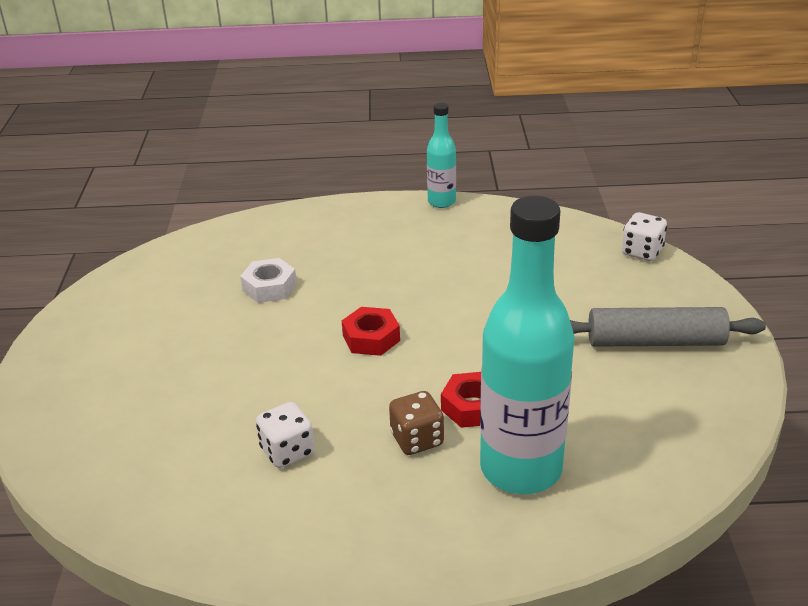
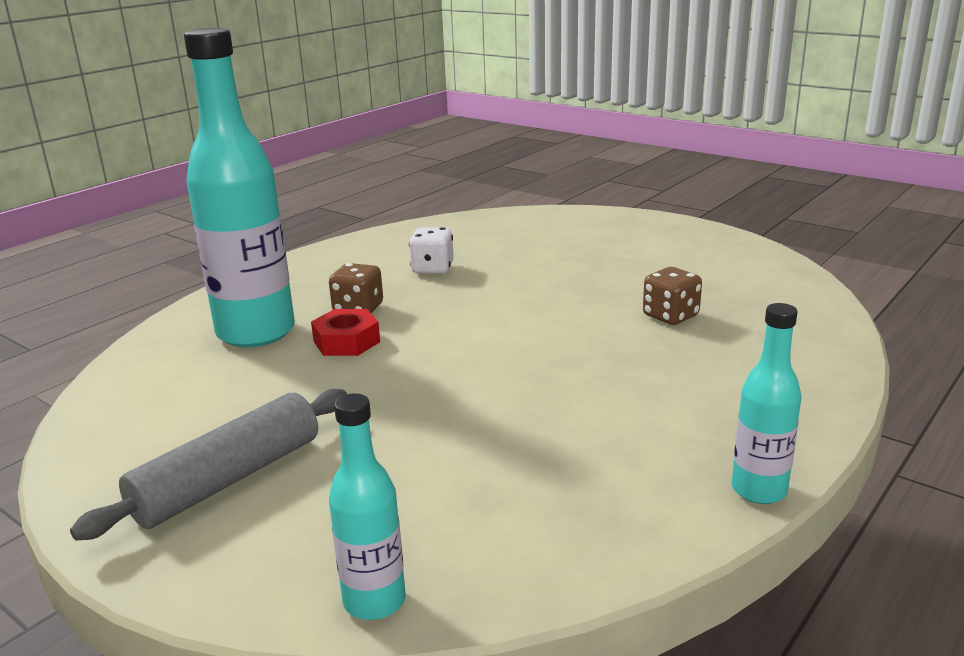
camera: 130 degrees right, 10 degrees down
white nut [240,258,297,303] -> brown dice [643,267,702,325]
red nut [342,307,400,356] -> none
white dice [622,212,667,261] -> turquoise bottle [329,393,406,620]

